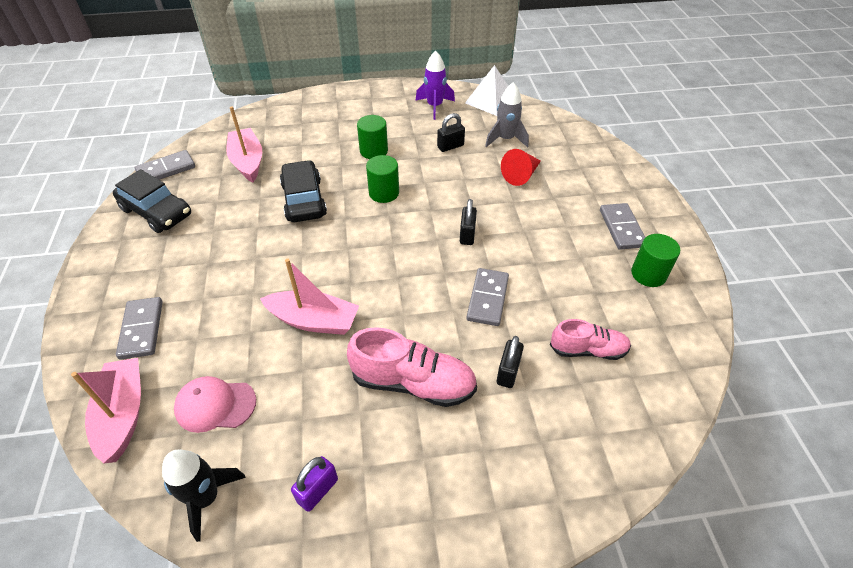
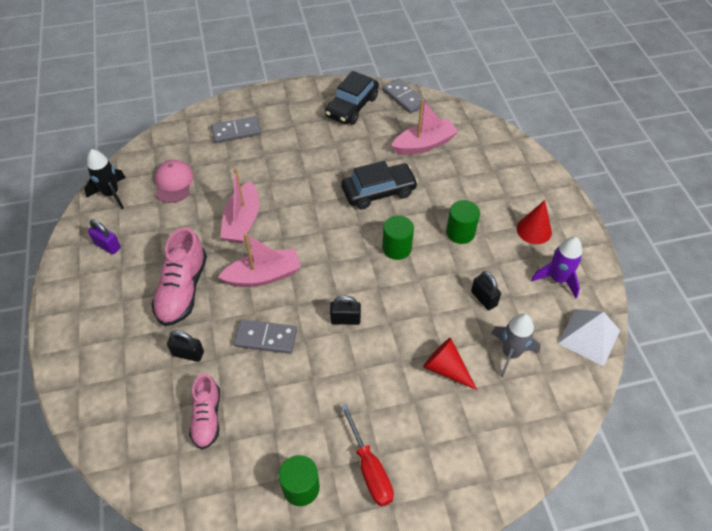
camera: 85 degrees right, 5 degrees up
pink boat [71,358,141,463] -> pink boat moved to [218,233,301,287]
grey domino [600,203,646,250] -> red screwdriver [341,404,394,507]
none -> red cone [517,200,552,244]

